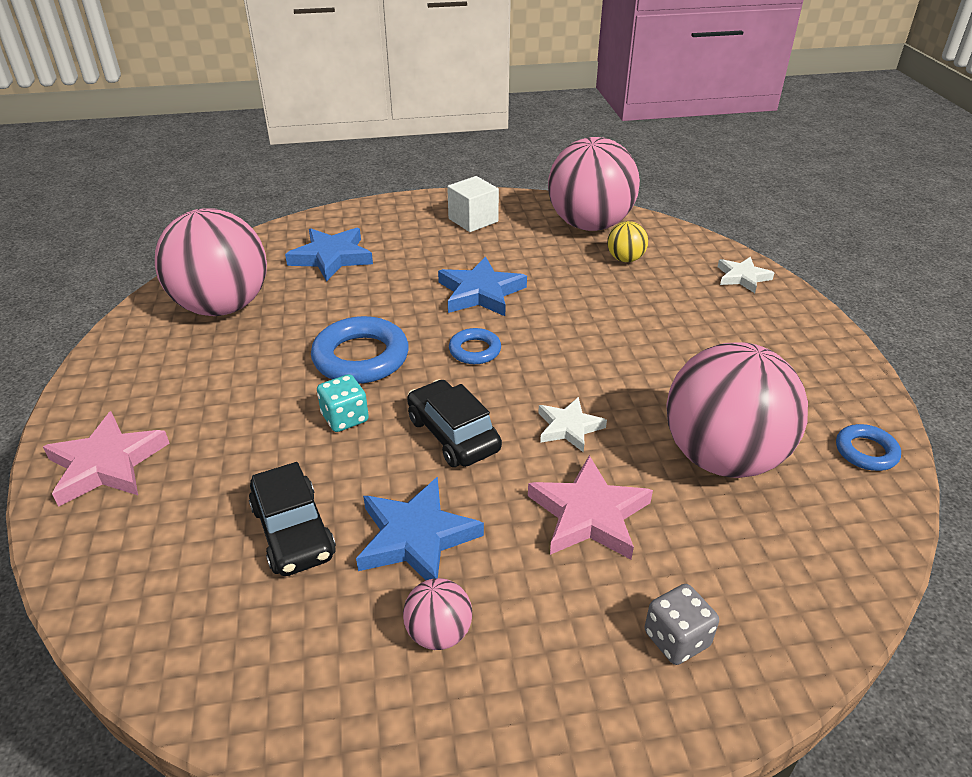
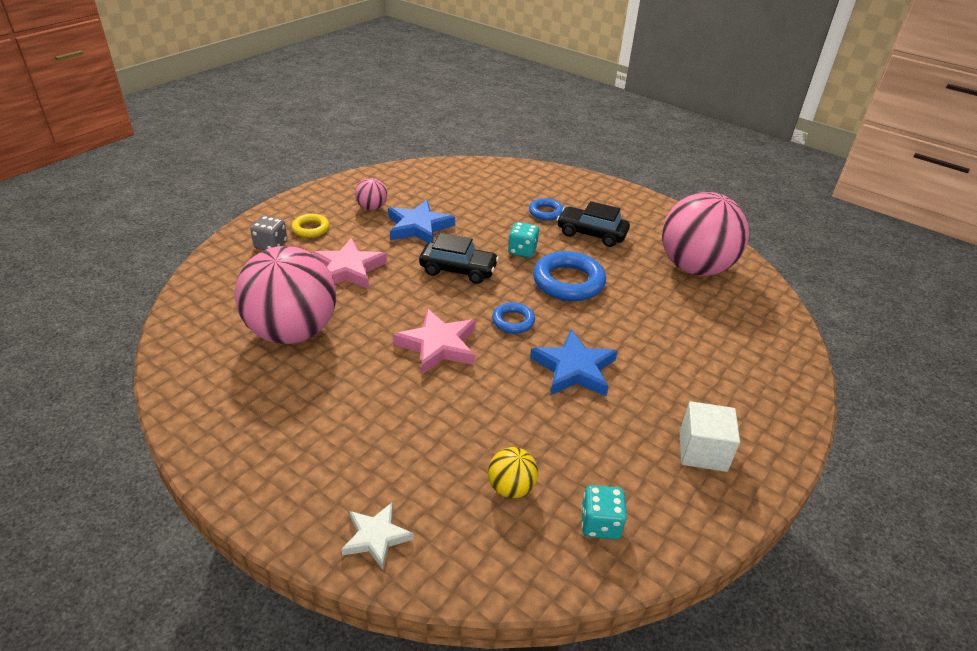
camera: 135 degrees right, 0 degrees up
pink star [43,411,170,507] -> pink star moved to [393,309,476,375]
black car [249,462,336,576] -> black car moved to [557,201,630,247]
blue star [285,228,373,282] -> none
white star [538,397,607,453] -> none
pink ball [548,137,640,231] -> turquoise dice [581,485,627,539]
blue ring [836,424,901,471] -> blue ring moved to [529,198,563,221]
none -> yellow ring [292,214,330,238]

